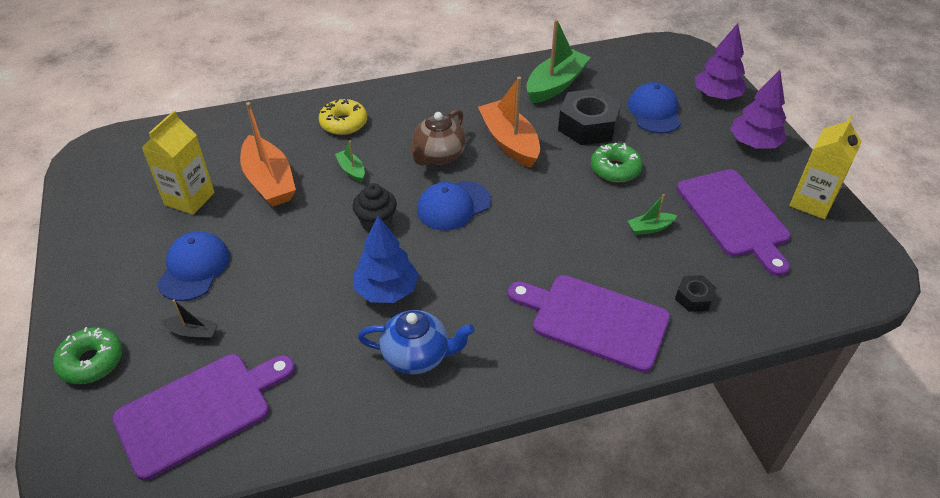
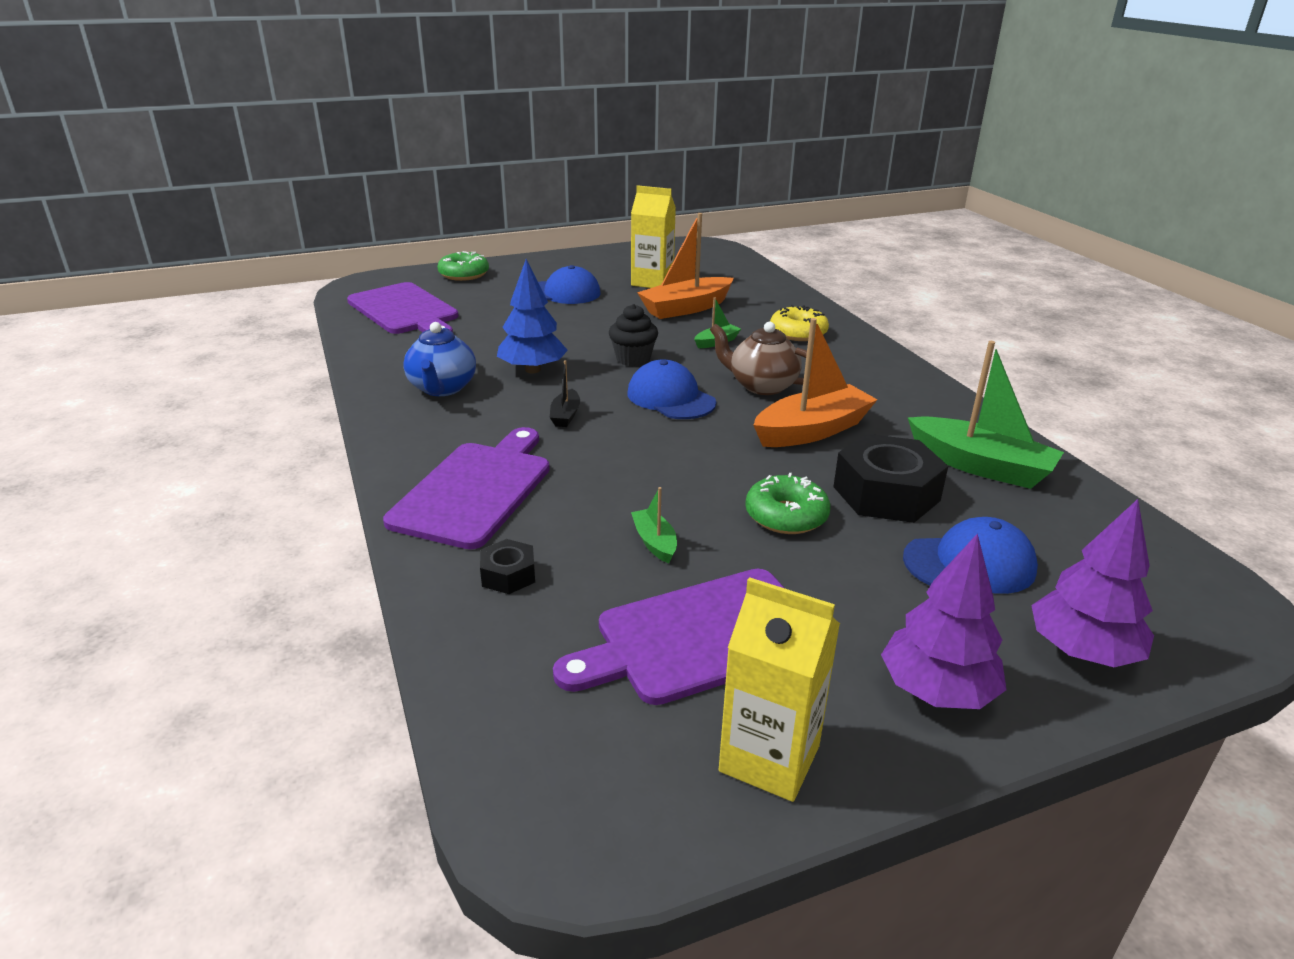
camera: 85 degrees right, 15 degrees down
black boat [161,299,218,340] -> black boat moved to [550,360,580,427]

